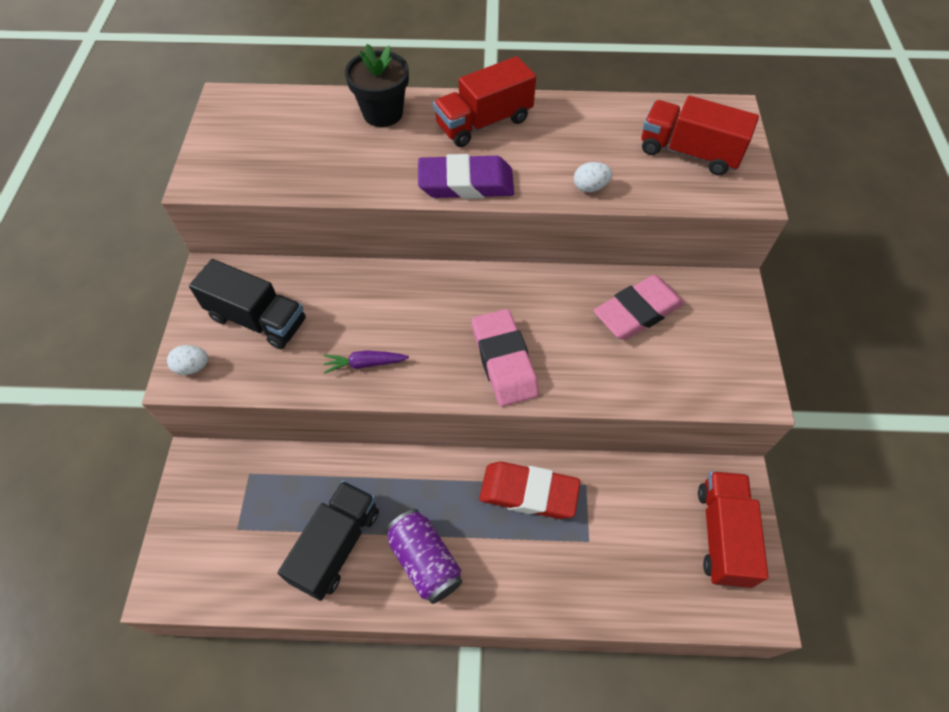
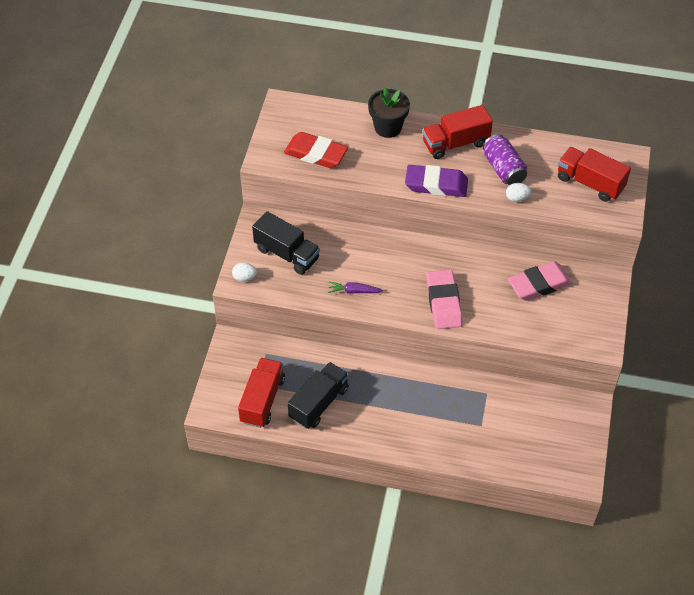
camera: 10 degrees right, 5 degrees down
purple can [385,509,462,604] -> purple can moved to [483,134,527,185]
red eraser [479,462,580,519] -> red eraser moved to [284,132,348,168]
red truck [698,471,769,588] -> red truck moved to [238,358,285,428]

